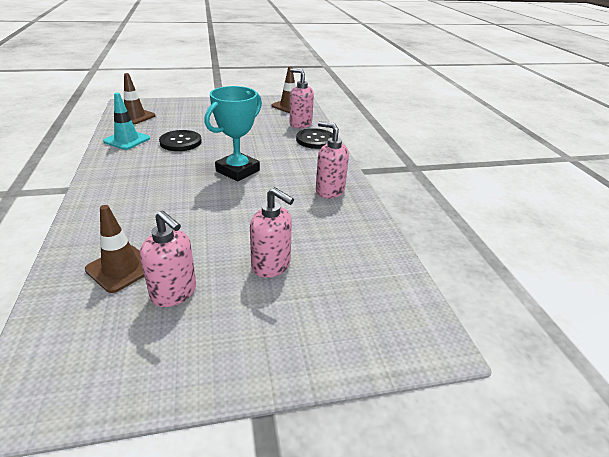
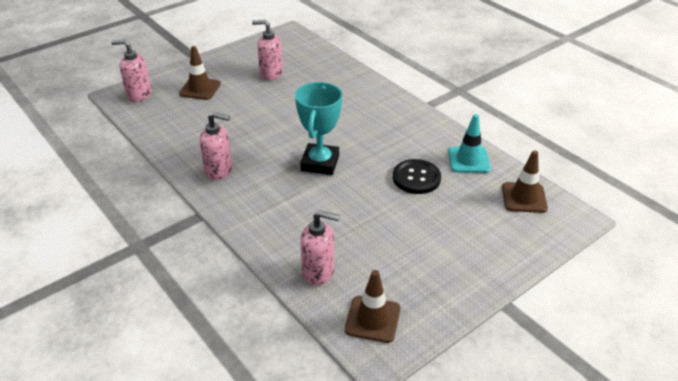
camera: 155 degrees right, 5 degrees up
brown traffic cone [85,205,145,293] -> brown traffic cone moved to [179,46,221,100]
pink soap dispenser [250,187,294,278] -> pink soap dispenser moved to [111,39,151,102]
black button [296,128,333,149] -> none

